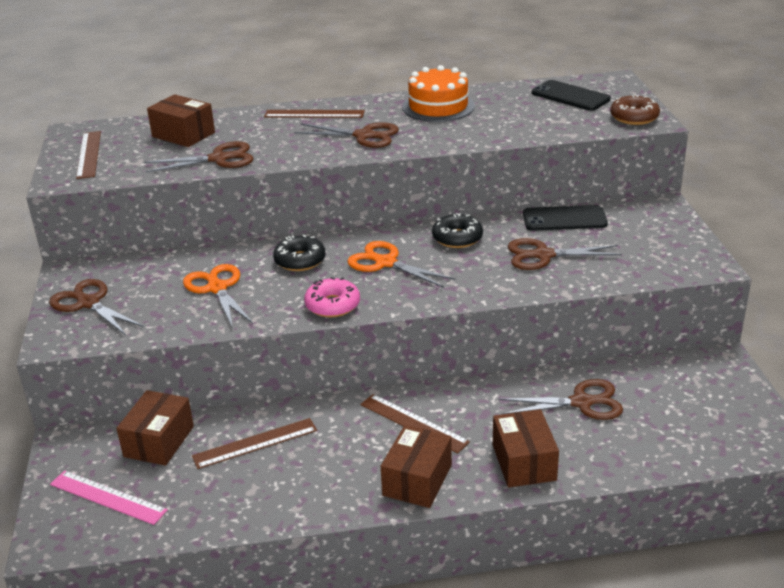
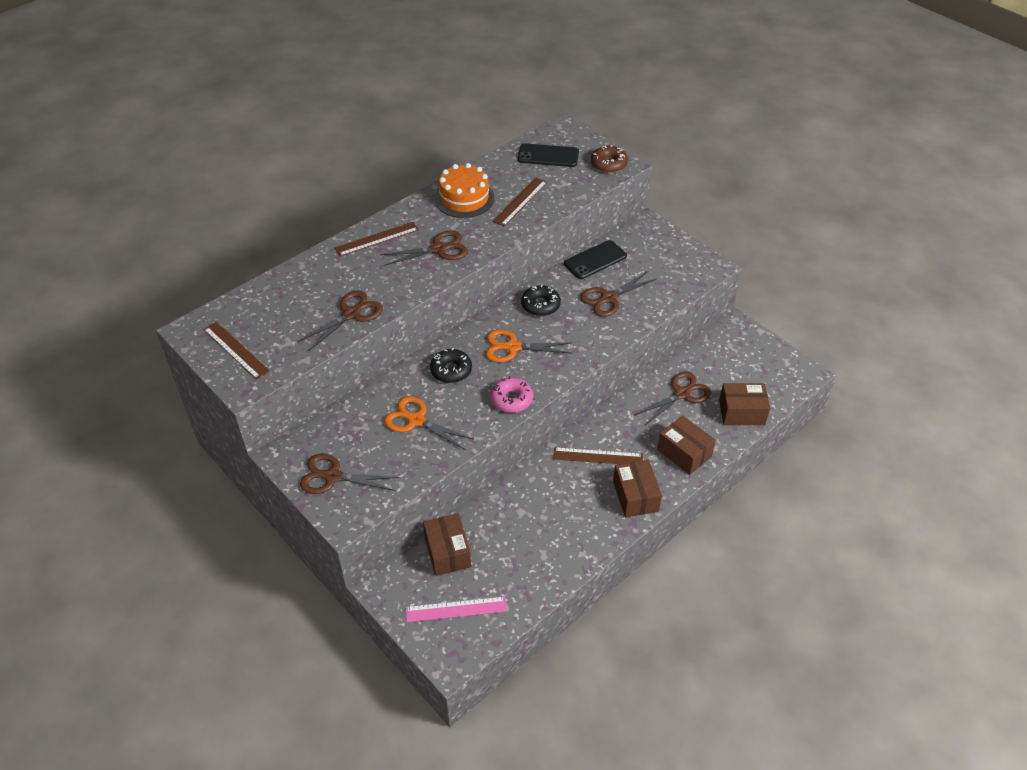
camera: 35 degrees left, 15 degrees up
brown box [147,94,215,147] -> brown box moved to [719,383,770,425]
brown ruler [192,418,317,469] -> brown ruler moved to [493,178,547,226]

